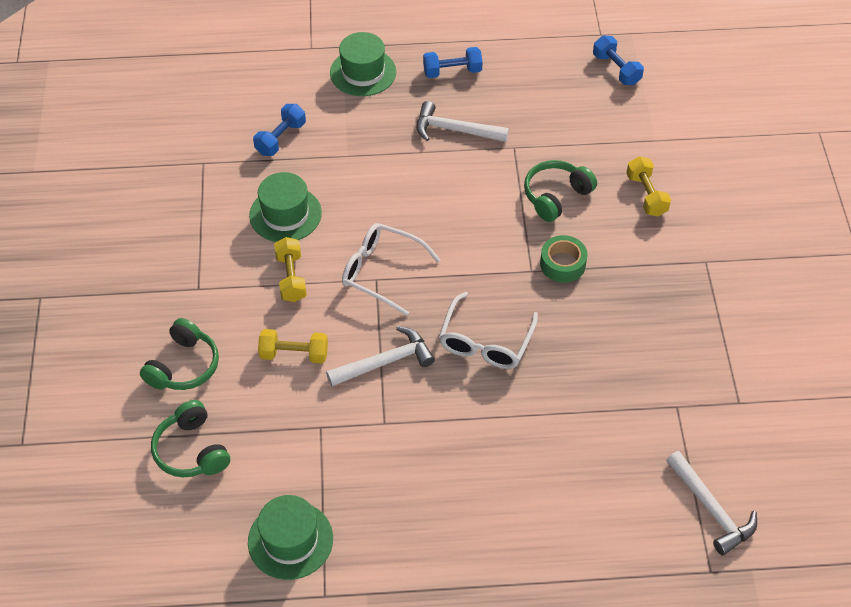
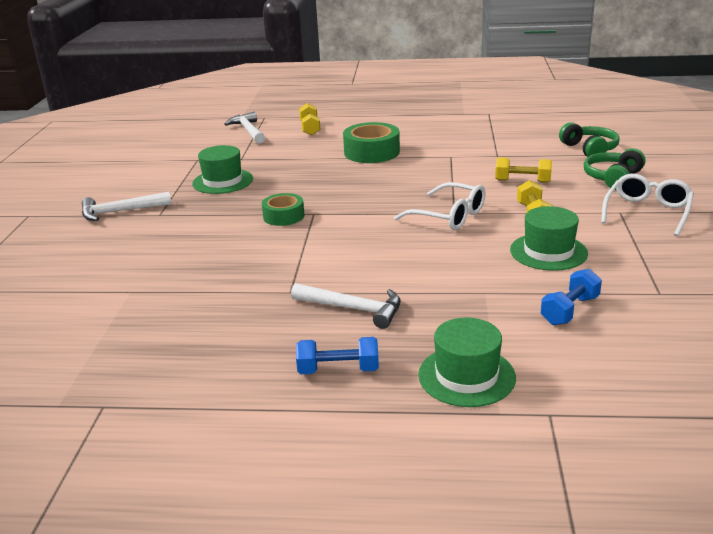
camera: 170 degrees left, 25 degrees down
green hat [248,495,333,580] -> green hat moved to [192,145,253,194]
white hammer [326,326,435,386] -> white hammer moved to [82,192,172,221]
white glasses [439,292,538,369] -> white glasses moved to [601,174,694,236]
green headphones [524,160,597,222] -> none
blue dumbbell [593,35,644,85] -> none
yellow dumbbell [626,156,671,216] -> yellow dumbbell moved to [299,103,321,135]
none -> green tape [343,122,400,163]

